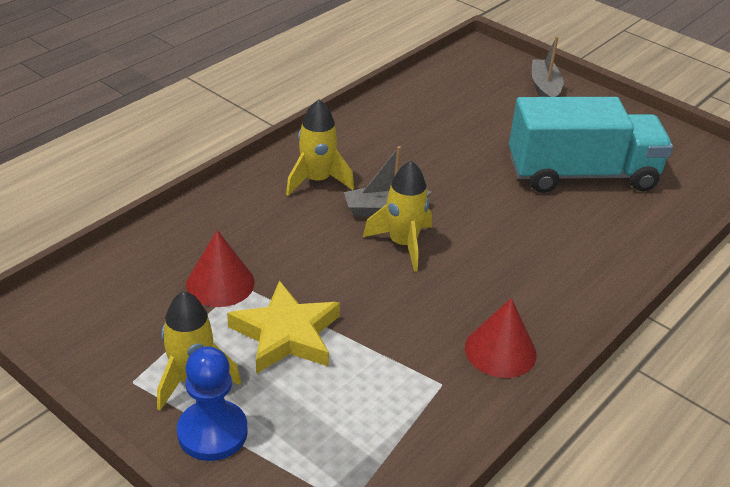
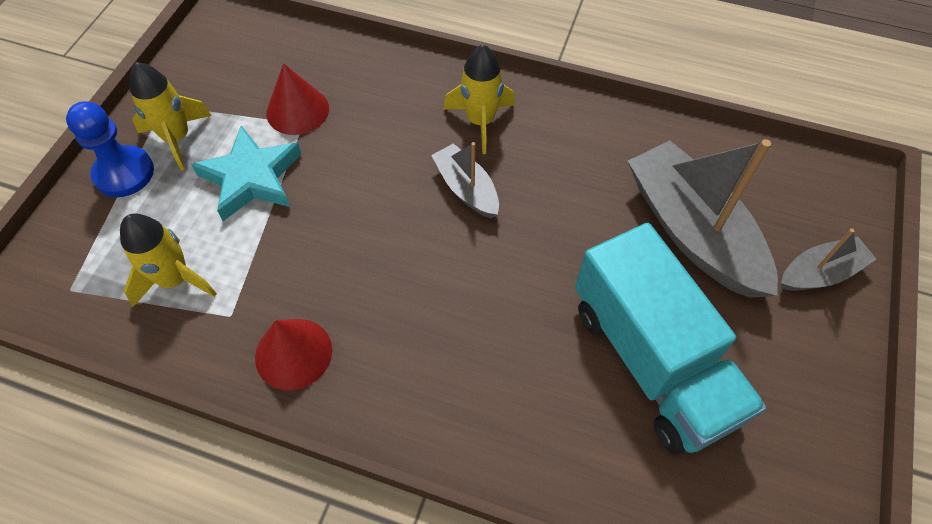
camera: 70 degrees right, 20 degrees up
yellow star [227,280,340,374] -> turquoise star [191,125,302,221]
yellow rocket [363,161,432,271] -> yellow rocket moved to [120,213,217,307]
none -> grey boat [628,139,778,298]

